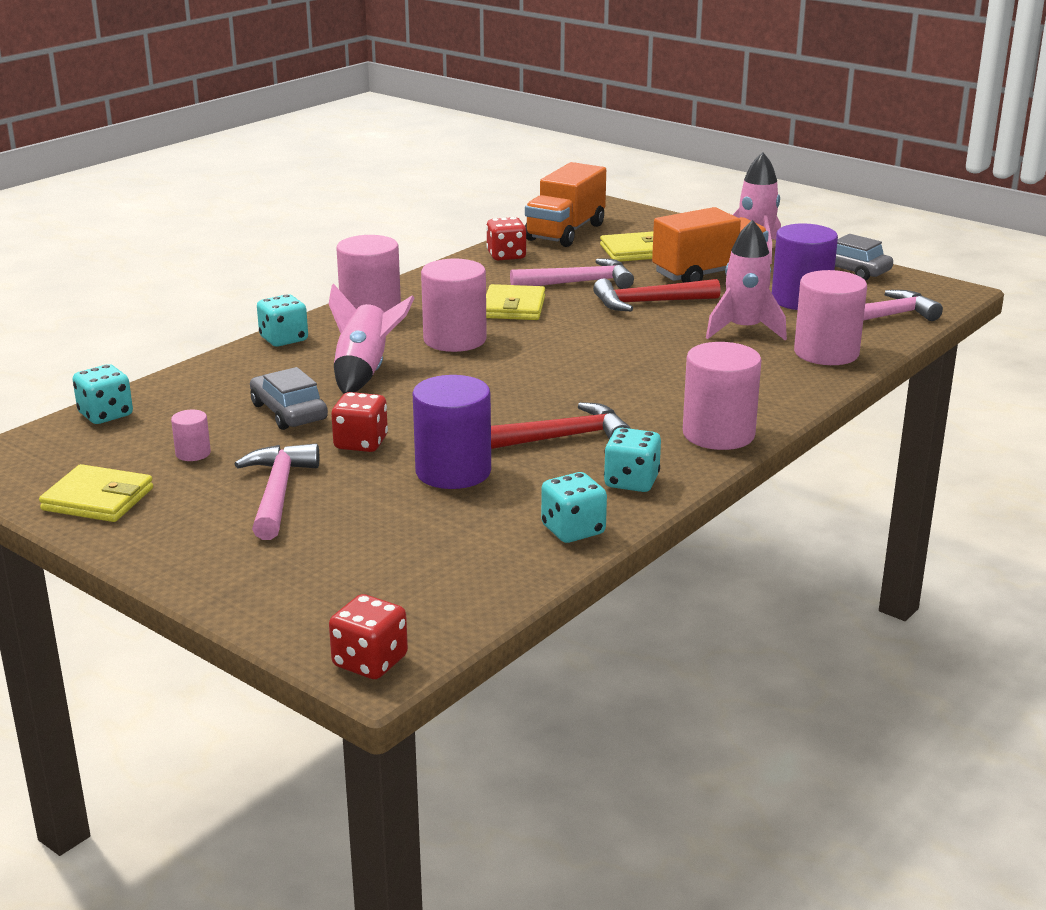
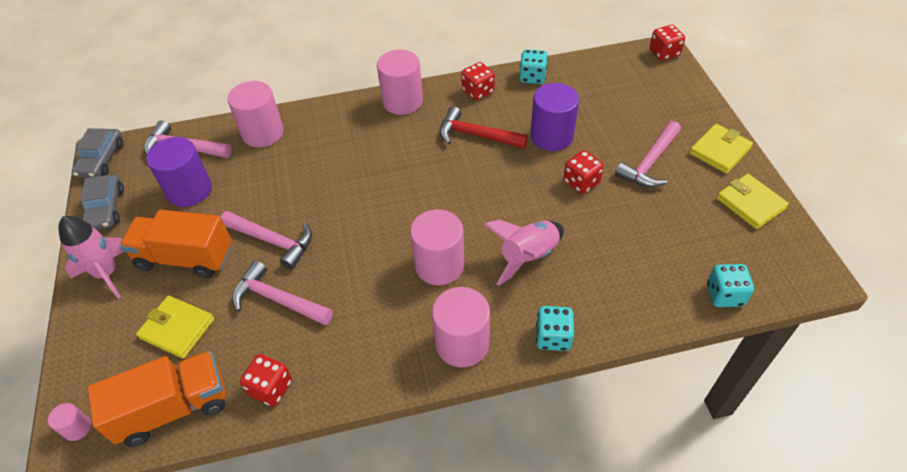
camera: 140 degrees left, 25 degrees up
pink cylinder [171,410,211,461] -> pink cylinder moved to [48,403,91,441]
grey car [250,367,328,430] -> grey car moved to [72,128,123,178]
yellow wallet [486,284,545,320] -> yellow wallet moved to [689,124,753,173]
red hammer [593,279,721,311] -> pink hammer [221,211,312,270]
turquoise dice [604,428,661,492] -> red dice [461,62,495,101]
pink rocket [706,220,787,340] -> none

